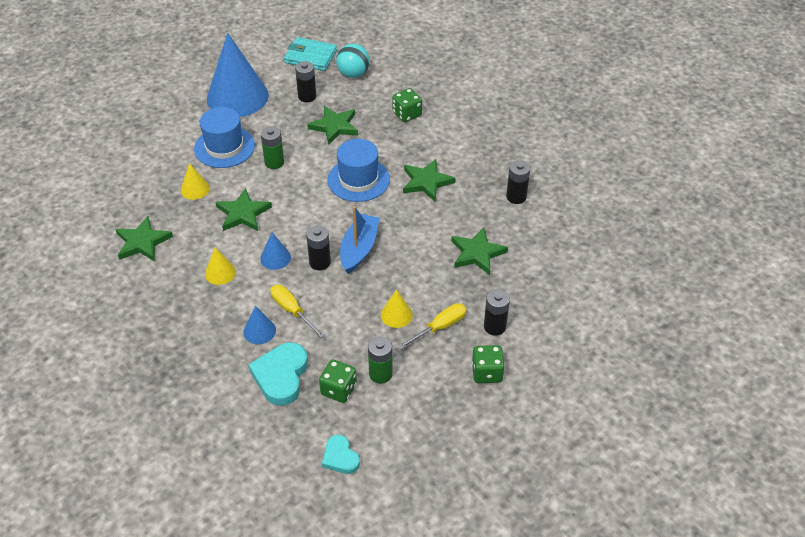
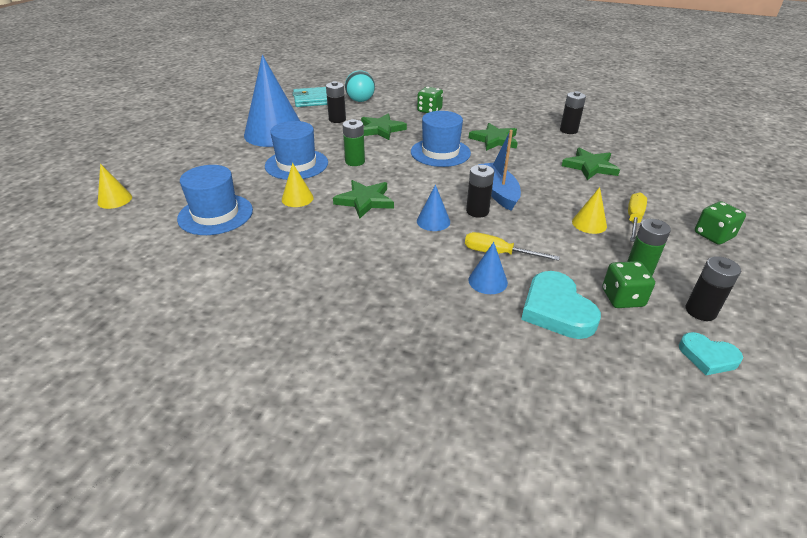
camera: 30 degrees left, 10 degrees down
green star [115,216,173,261] -> none
yellow cone [205,247,236,285] -> yellow cone moved to [98,164,132,209]
black battery [484,289,510,336] -> black battery moved to [686,256,741,321]
none -> blue hat [177,165,253,235]

